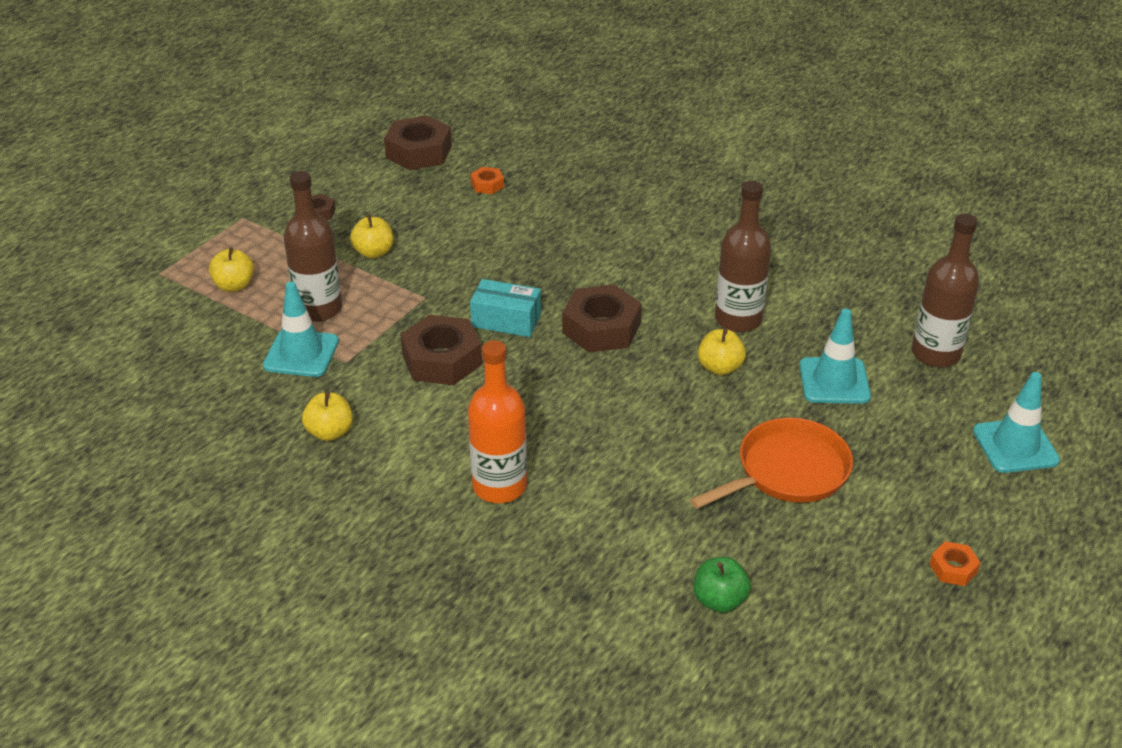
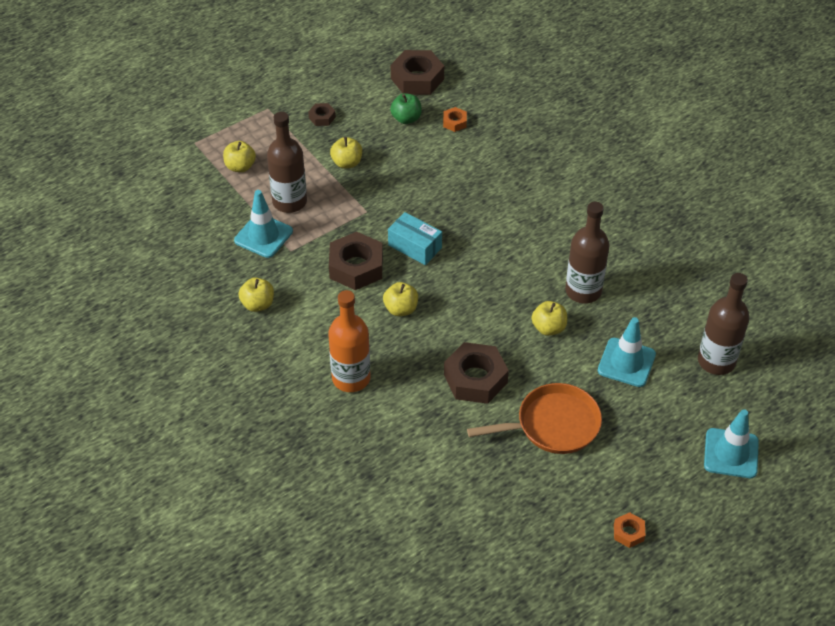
camera: 20 degrees right, 10 degrees up
brown nut [562,285,642,353] -> brown nut moved to [444,342,509,404]
green apple [694,557,751,613] -> green apple moved to [390,93,422,124]
none -> yellow apple [383,282,418,316]

